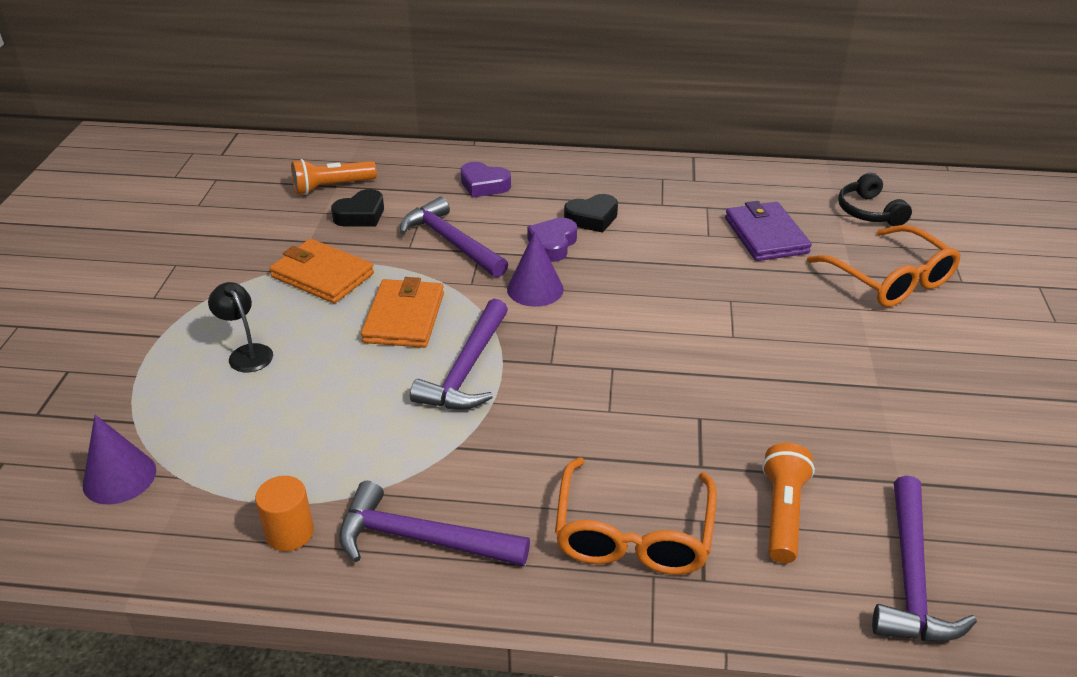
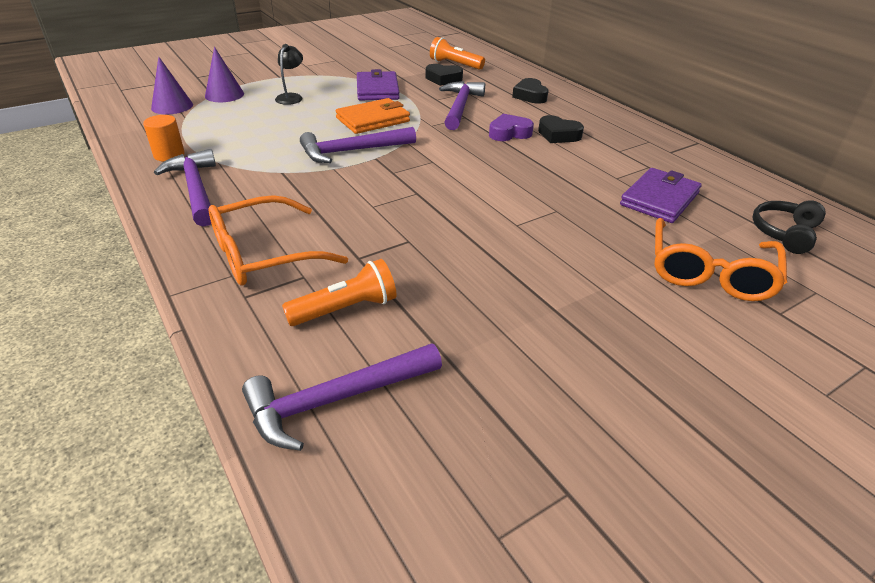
camera: 50 degrees right, 0 degrees up
orange wallet [269,239,374,303] -> purple wallet [357,69,400,100]
purple heart [461,162,511,198] -> black heart [512,78,548,104]
purple cone [507,230,564,307] -> purple cone moved to [205,47,244,102]

